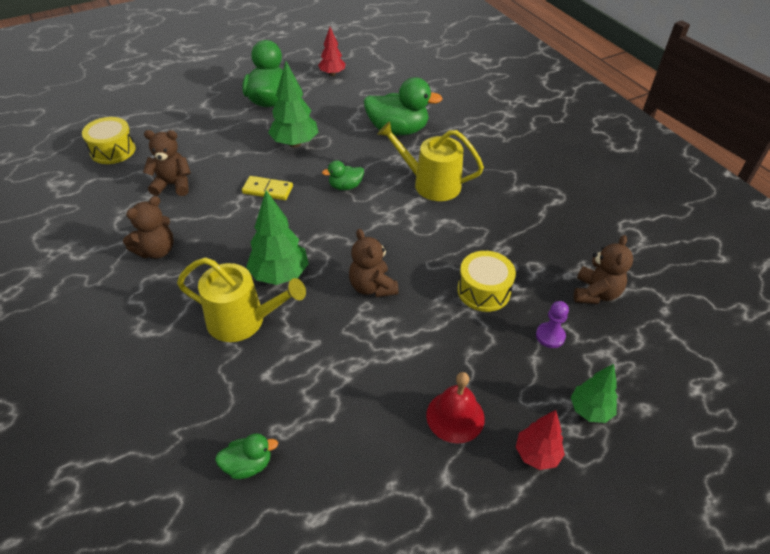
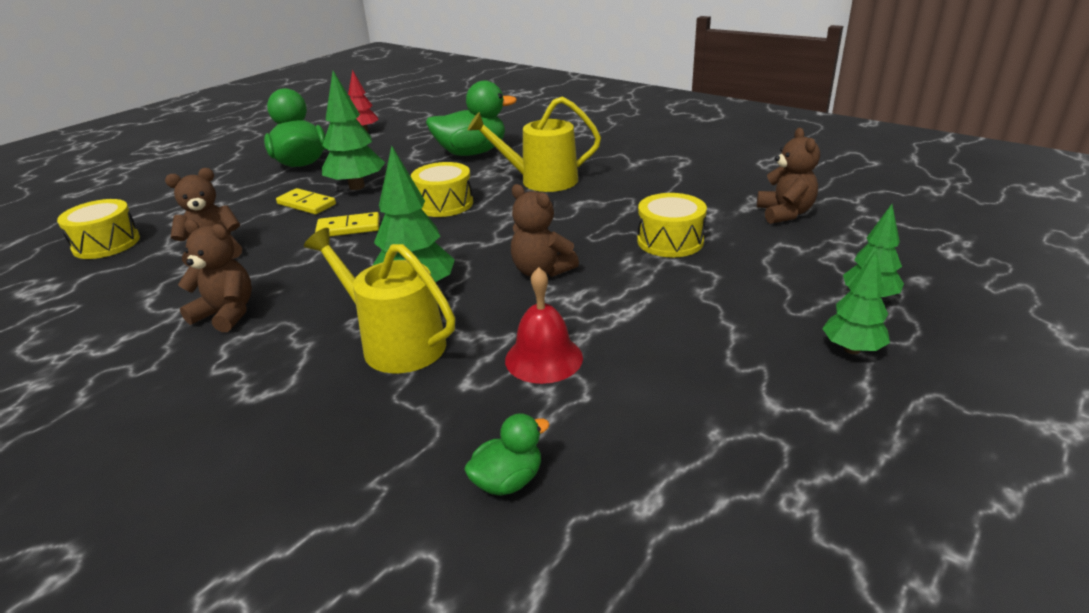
camera: 20 degrees left, 15 degrees down
brown teddy bear [123,196,174,259] -> brown teddy bear turned 90 degrees counterclockwise [178,220,252,332]
yellow watering can [177,257,306,342] -> yellow watering can turned 135 degrees counterclockwise [304,228,455,373]
green duck [322,160,364,190] -> yellow drum [411,162,473,217]
red bell [426,372,485,444] -> red bell moved to [505,267,583,384]
red tree [516,410,565,470] -> green tree [822,249,890,354]
purple pawn [536,301,569,348] -> none
none -> yellow domino [276,188,336,214]

